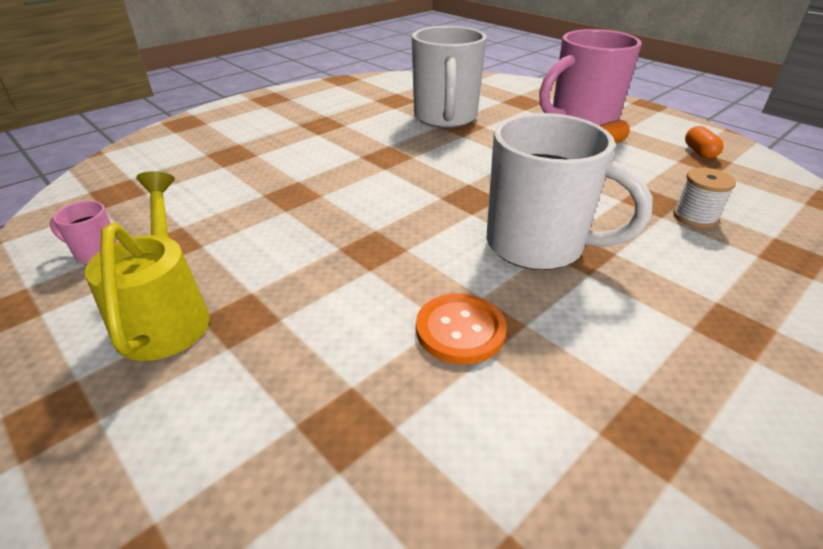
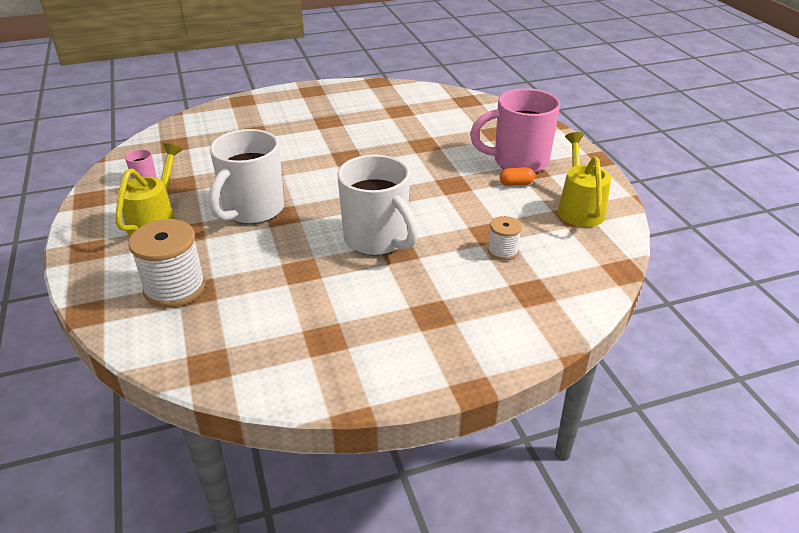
camera: 25 degrees right, 0 degrees up
white mug [412,26,486,128] -> white mug moved to [209,129,284,224]
orange button [416,293,507,364] -> none
orange capsule [685,126,724,158] -> yellow watering can [558,132,611,227]
none -> white spool [128,219,206,308]

